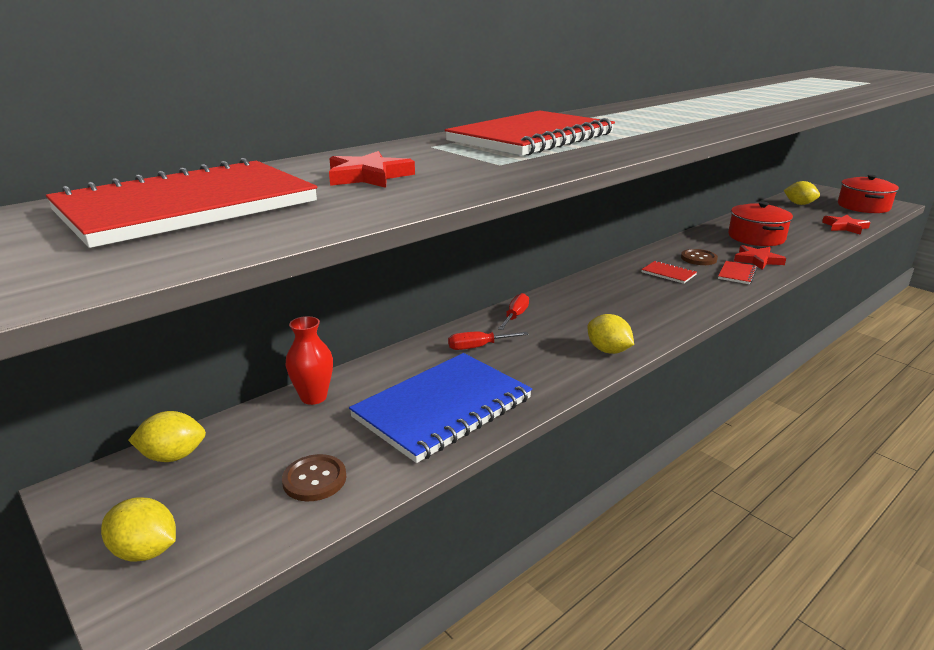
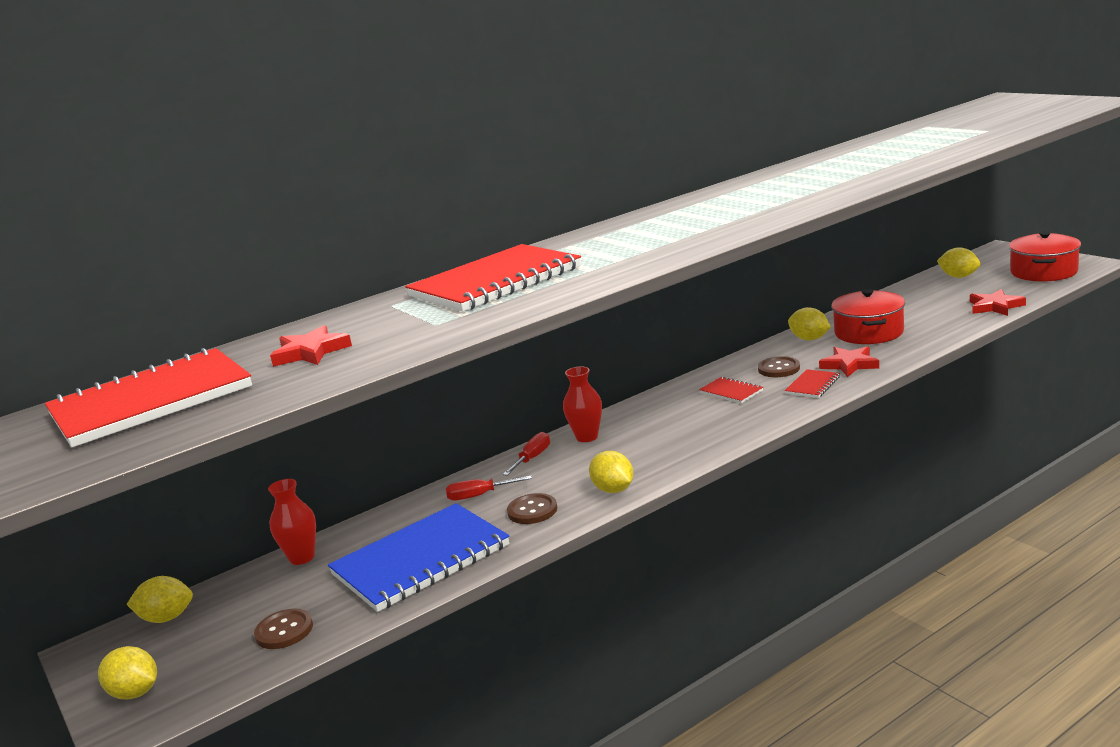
camera: 10 degrees right, 5 degrees down
none -> brown button [507,493,557,524]
none -> red vase [563,367,602,442]
none -> yellow lemon [788,307,831,340]

